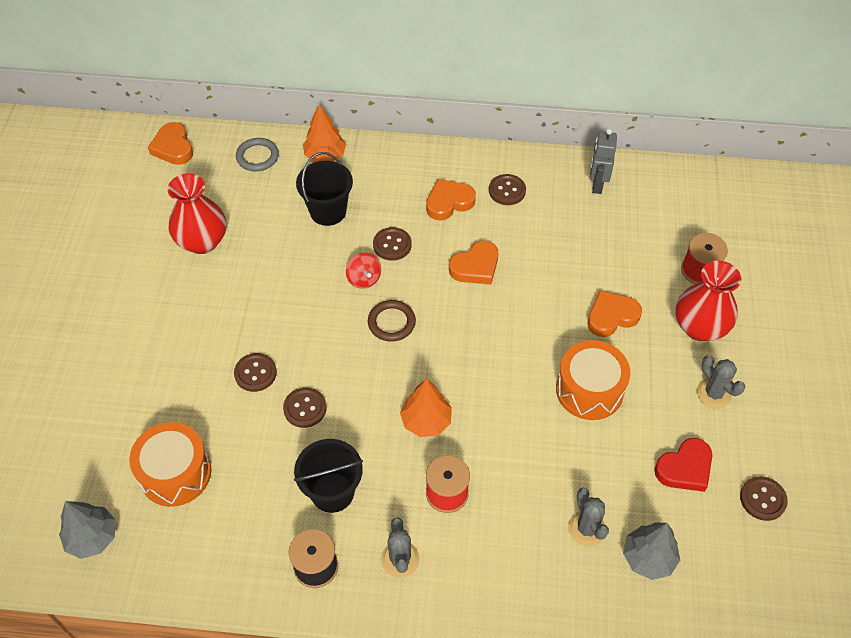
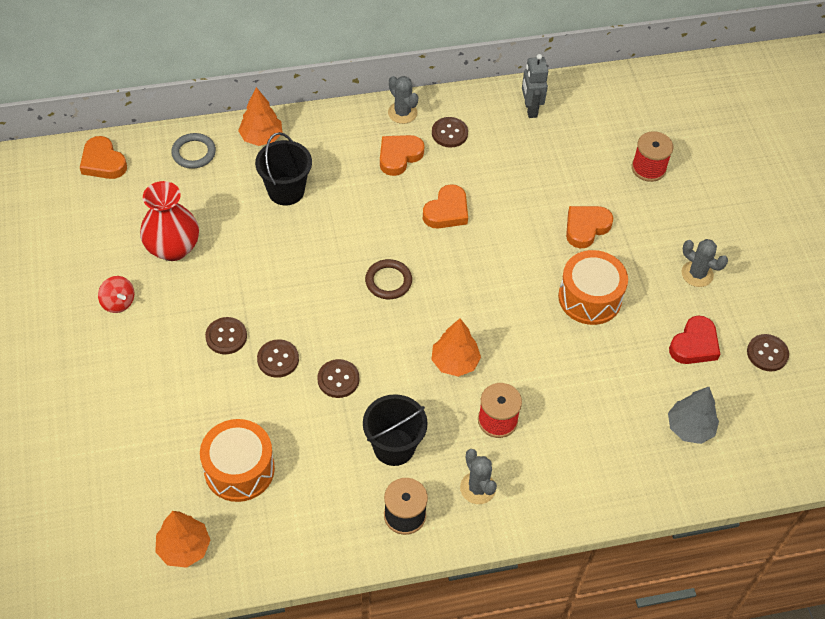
camera: 20 degrees left, 0 degrees up
grey tree [59,501,116,559] -> orange tree [155,511,210,568]
red spinning top [346,253,381,289] -> red spinning top moved to [98,276,134,313]
brown button [373,227,412,261] -> brown button moved to [205,317,247,354]
grey cactus [568,488,609,546] -> grey cactus moved to [388,76,418,124]
red vase [676,261,741,341] -> none

